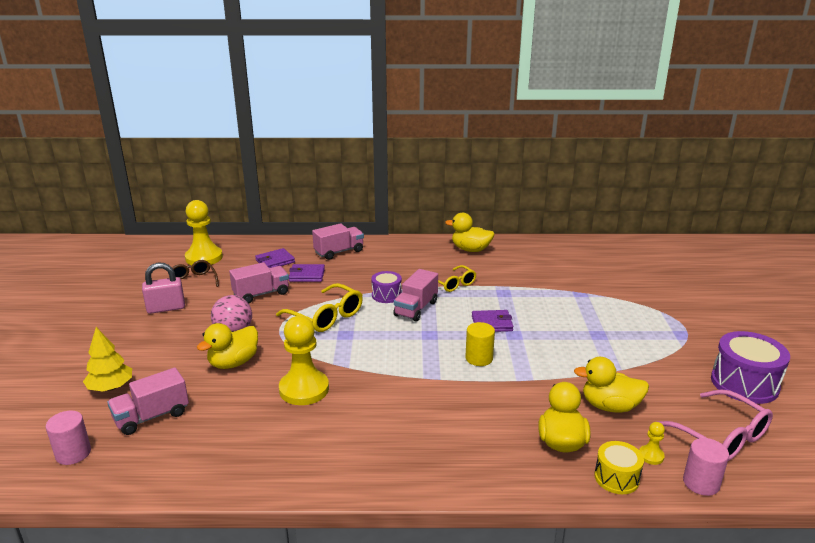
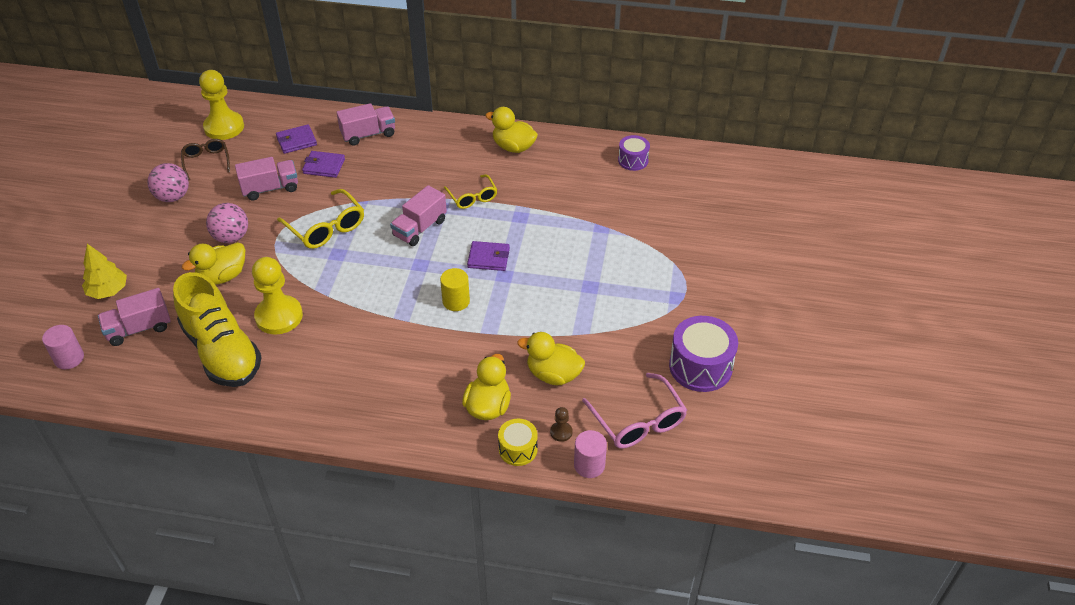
camera: 10 degrees right, 20 degrees up
pink padlock [142,263,185,314] -> pink ball [147,163,189,202]
purple drum [371,271,402,303] -> purple drum moved to [618,135,650,171]
yellow pawn [639,422,665,465] -> brown pawn [550,407,573,442]
none -> yellow shoe [173,272,262,387]

